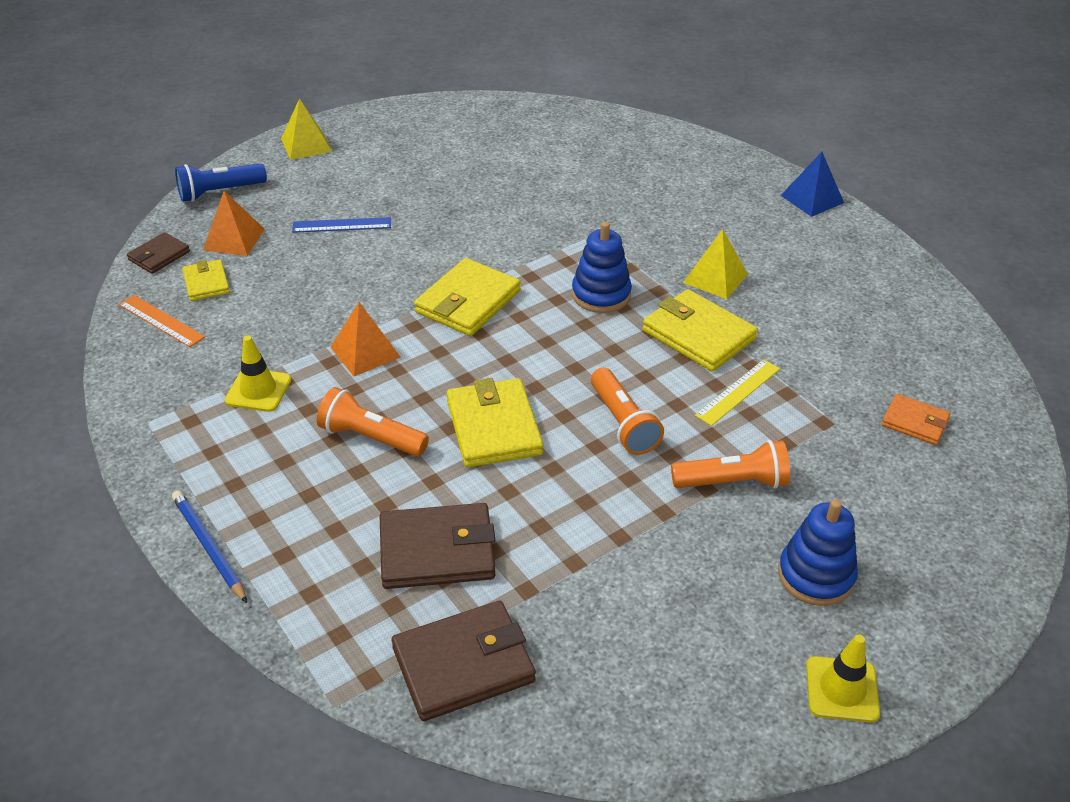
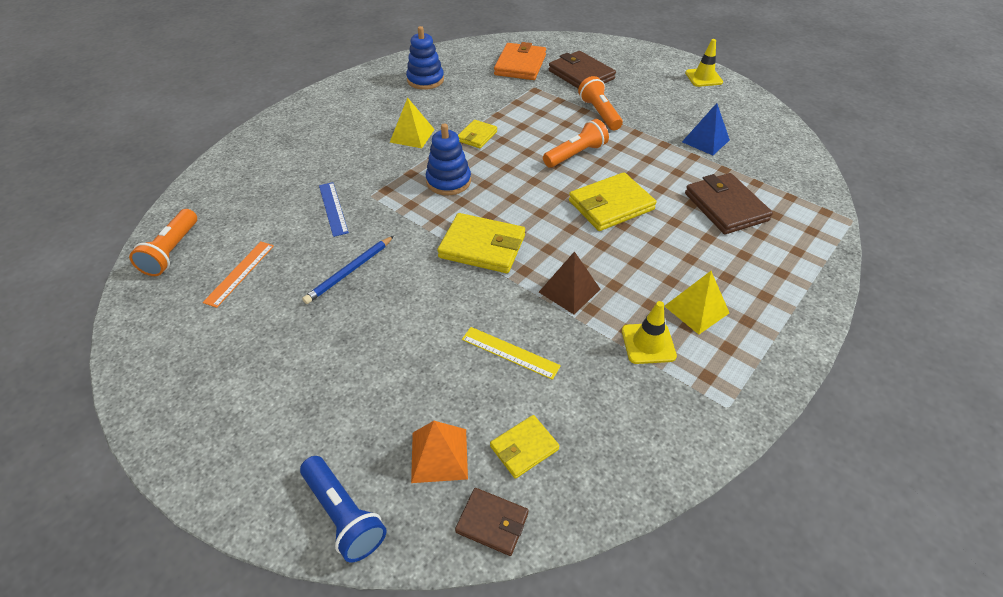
camera: 105 degrees left, 5 degrees up
orange ruler [119,295,205,347] -> orange ruler moved to [203,241,274,308]
blue pencil [172,491,247,603] -> blue pencil moved to [302,236,394,304]
yellow pyramid [281,98,332,160] -> yellow pyramid moved to [664,271,729,334]
blue ruler [292,217,391,233] -> blue ruler moved to [319,182,349,237]
orange flashlight [317,387,429,457] -> orange flashlight moved to [129,209,197,276]
orange pyramid [330,302,401,376] -> brown pyramid [539,251,600,314]
brown wallet [392,601,536,721] -> brown wallet moved to [549,51,616,89]
yellow wallet [643,289,758,372] -> yellow wallet [458,120,497,148], size x0.57
yellow ruler [695,359,780,426] -> yellow ruler moved to [462,327,561,380]
blue stacking toy [778,499,858,606] -> blue stacking toy moved to [406,26,444,90]
blue pyramid [781,152,844,217] -> blue pyramid moved to [682,103,730,155]
orange wallet [882,394,950,445] -> orange wallet [494,42,546,80], size x1.74

